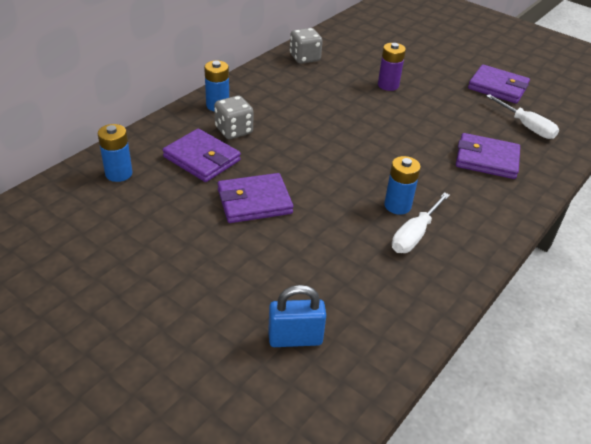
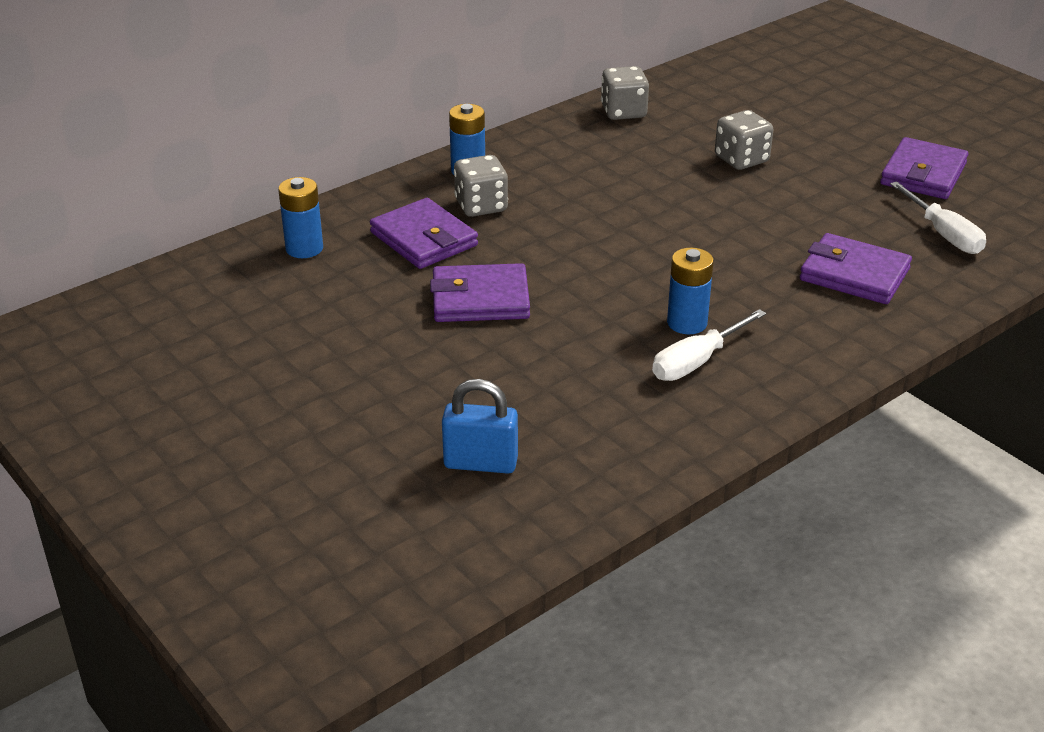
camera: 15 degrees right, 5 degrees down
purple battery [378,43,406,91] -> grey dice [715,110,773,170]
purple wallet [468,64,530,104] -> purple wallet turned 75 degrees clockwise [880,137,969,199]

